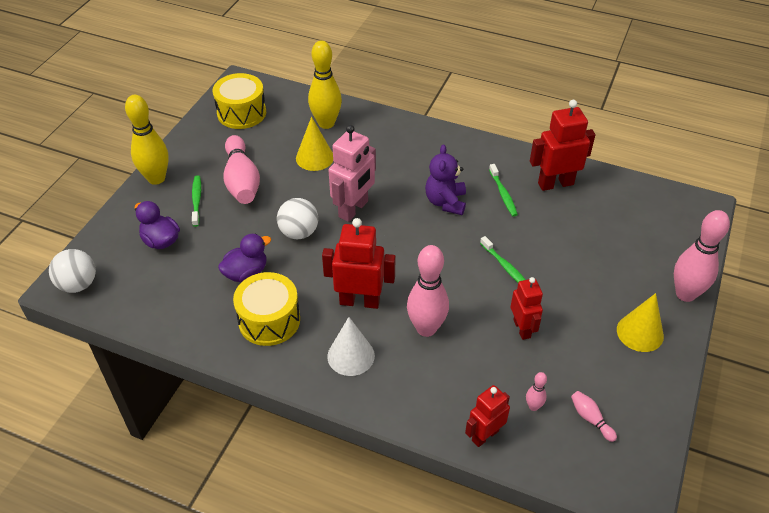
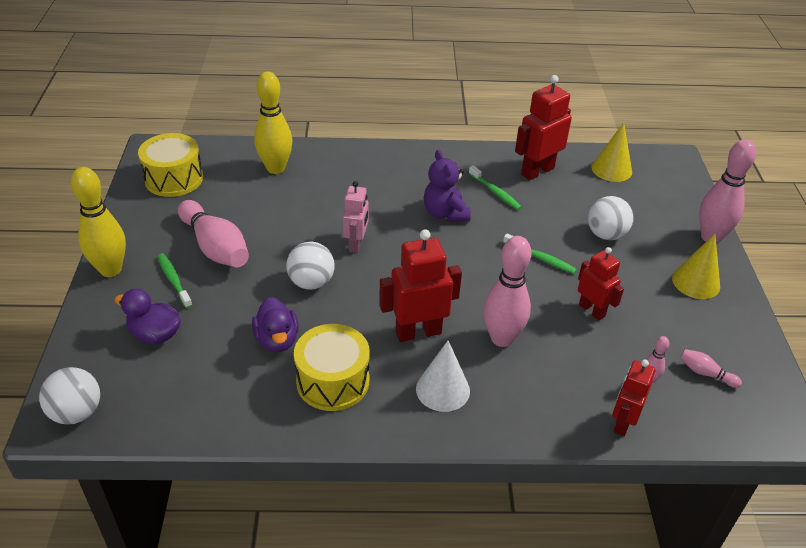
camera: 25 degrees left, 5 degrees down
purple duck [218,233,271,282] -> purple duck turned 135 degrees clockwise [252,297,299,352]
yellow cone [296,117,333,171] -> yellow cone moved to [591,123,632,182]
pink robot [329,125,376,222] -> pink robot [343,181,369,253], size x0.65
none -> white ball [588,196,634,240]

